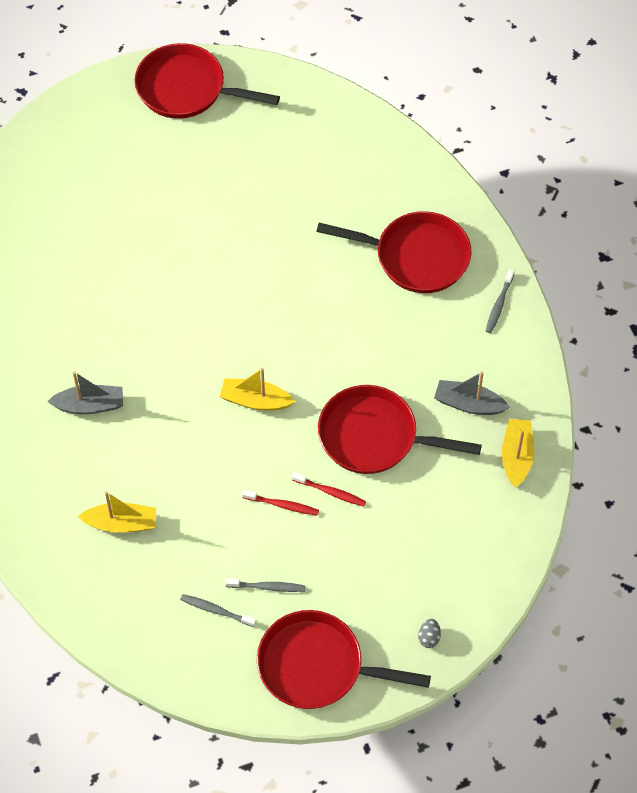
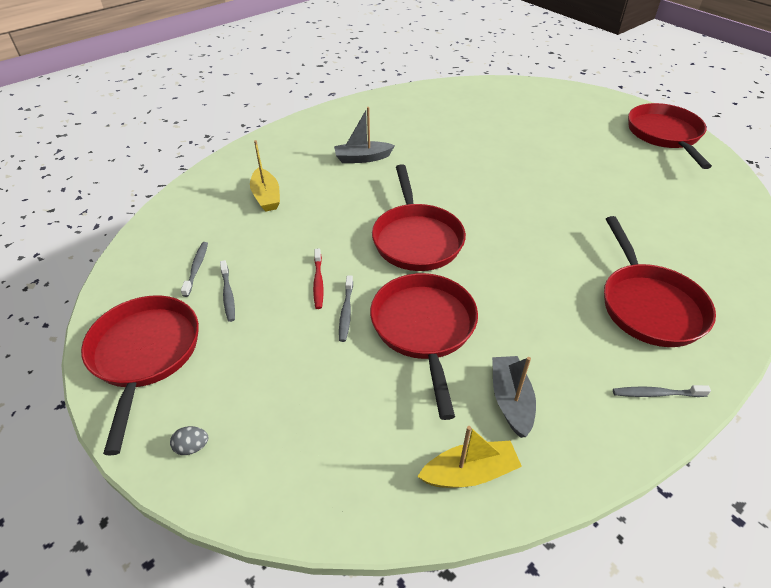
camera: 70 degrees right, 15 degrees down
grey boat [47,371,123,414] -> grey boat turned 105 degrees clockwise [334,107,395,163]
yellow boat [220,368,296,411] -> red pan [372,164,466,271]
red toothbrush [292,472,366,507] -> grey toothbrush [339,275,353,342]

